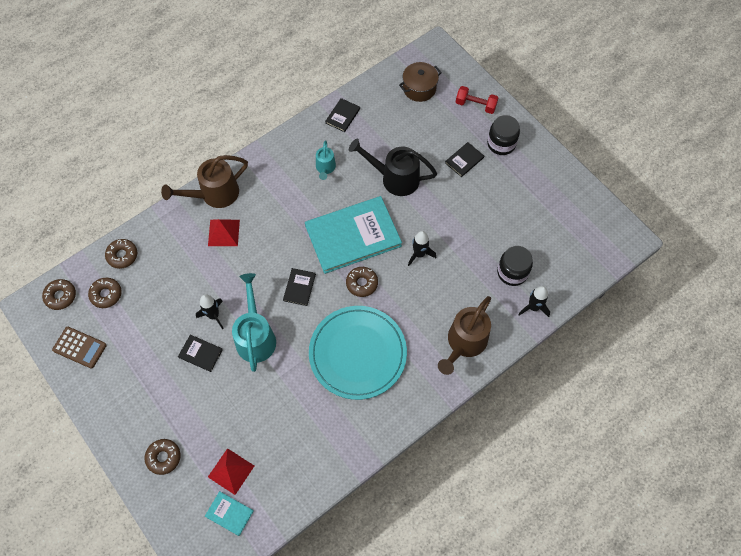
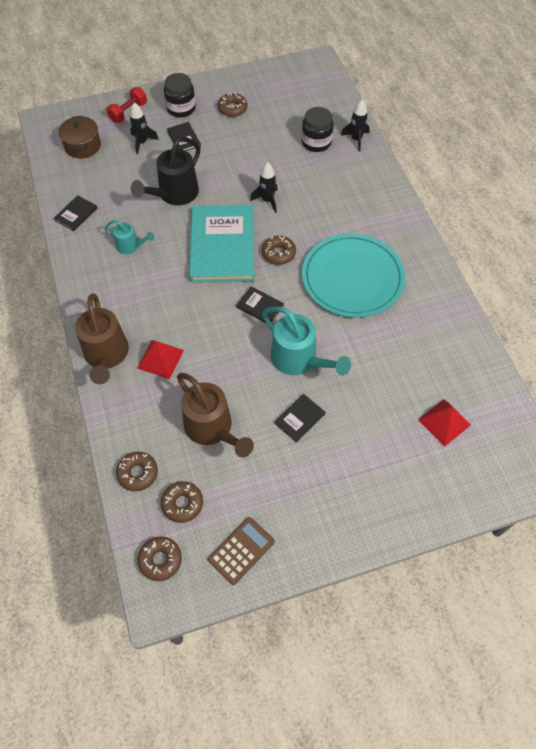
camera: 70 degrees left, 5 degrees down
brown donut [145,439,181,475] -> brown donut moved to [218,92,248,117]
black rocket [196,294,224,330] -> black rocket moved to [130,103,159,154]
turquoise book [205,491,254,536] -> none
turquoise watering can [232,273,276,372] -> turquoise watering can turned 150 degrees counterclockwise [262,307,351,376]
black book [325,98,360,132] -> black book turned 75 degrees clockwise [54,195,97,231]
brown watering can [438,296,491,375] -> brown watering can moved to [177,373,254,457]

